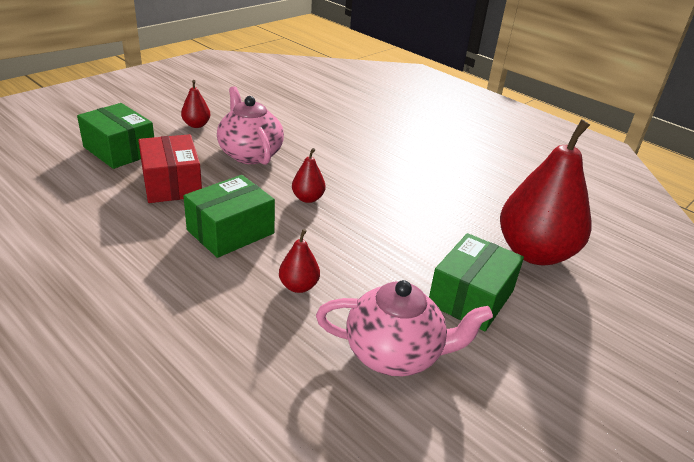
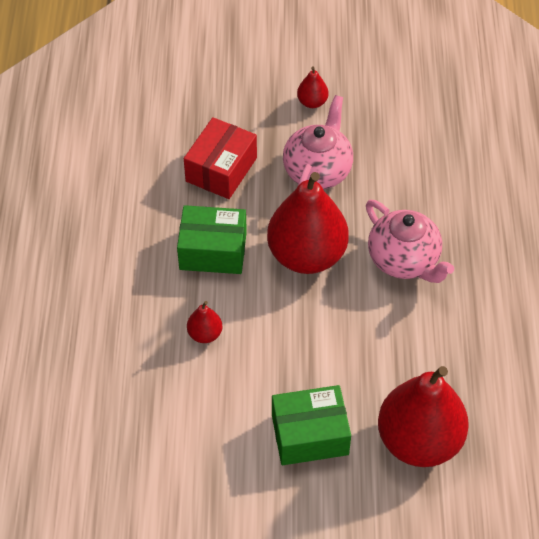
camera: 50 degrees right, 20 degrees up
green box [77,103,154,169] -> none
red pear [292,148,326,203] -> red pear [267,172,349,274], size x2.35
pink teapot [316,280,493,376] -> pink teapot moved to [366,200,454,283]

